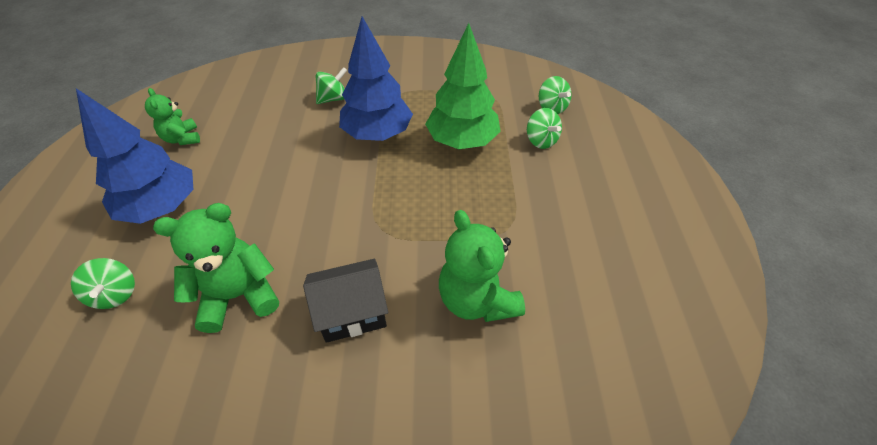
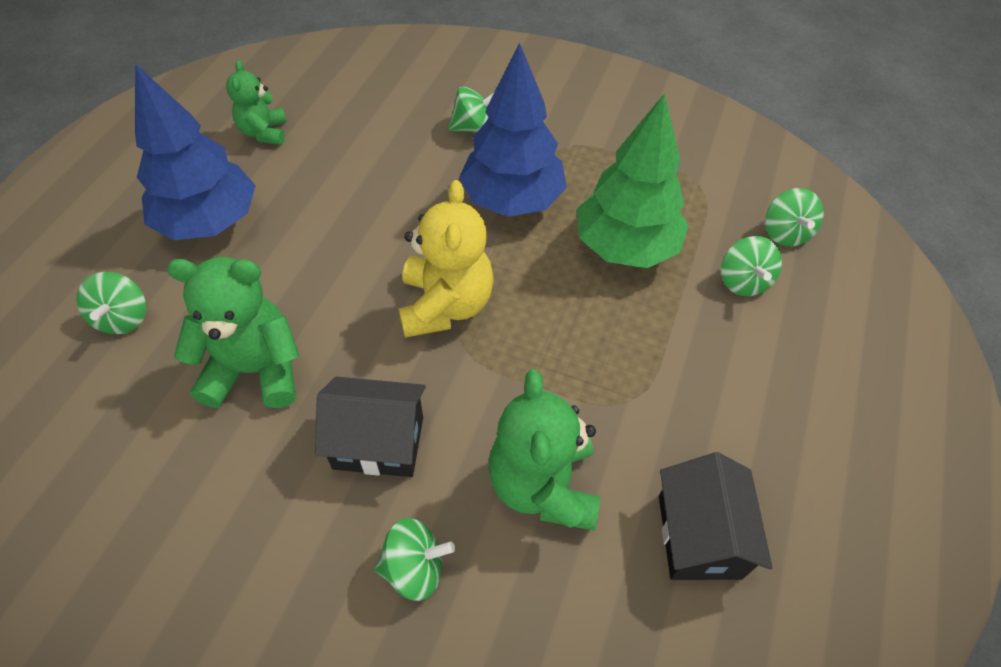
camera: 20 degrees right, 5 degrees up
none -> green spinning top [374,518,455,601]
none -> yellow teddy bear [399,180,494,338]
none -> black house [659,452,773,580]

